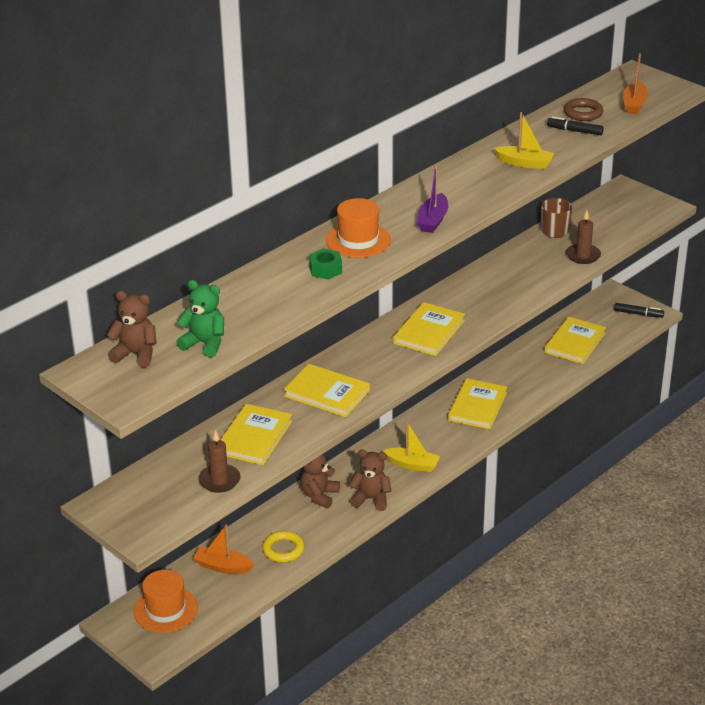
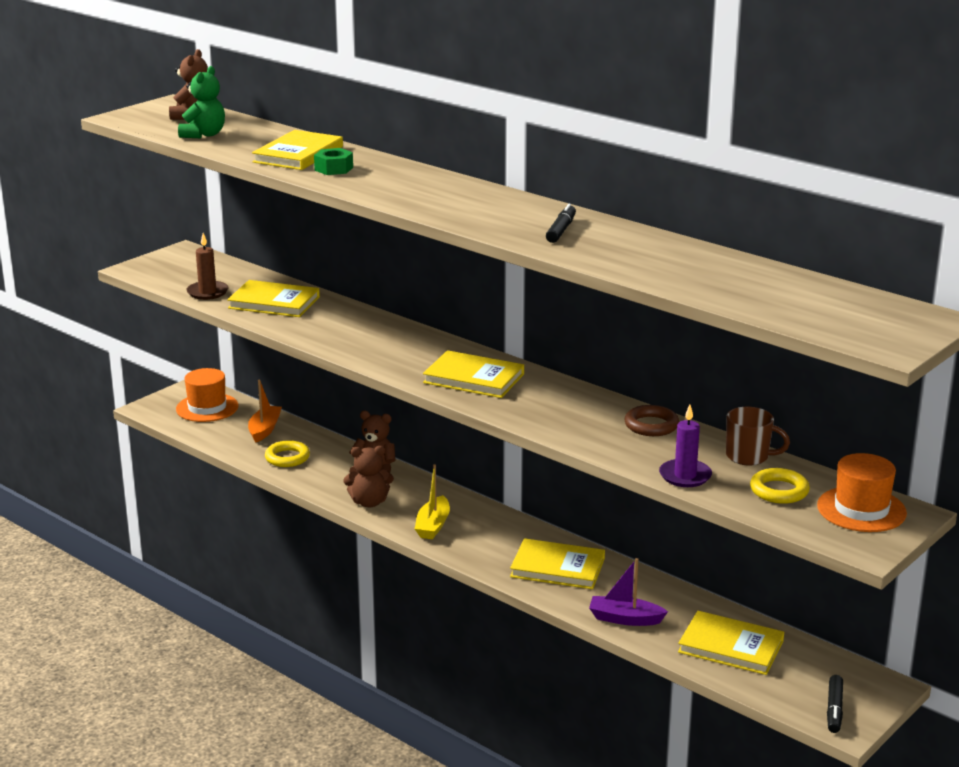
camera: 85 degrees right, 10 degrees down
yellow book [284,364,370,417] -> yellow book moved to [252,130,343,170]
orange hat [326,198,391,258] -> orange hat moved to [817,453,907,532]
brown teddy bear [349,450,391,511] -> brown teddy bear turned 75 degrees clockwise [343,446,394,507]
purple boat [417,165,448,233] -> purple boat moved to [589,558,668,626]
yellow boat [494,112,554,169] -> none
black marker [547,116,604,135] -> black marker moved to [546,204,576,243]
brown ring [564,98,603,121] -> brown ring moved to [624,405,679,436]
brown candle [566,211,601,264] -> purple candle [659,404,712,487]
orange boat [623,53,648,114] -> none
none -> yellow ring [750,468,810,504]

